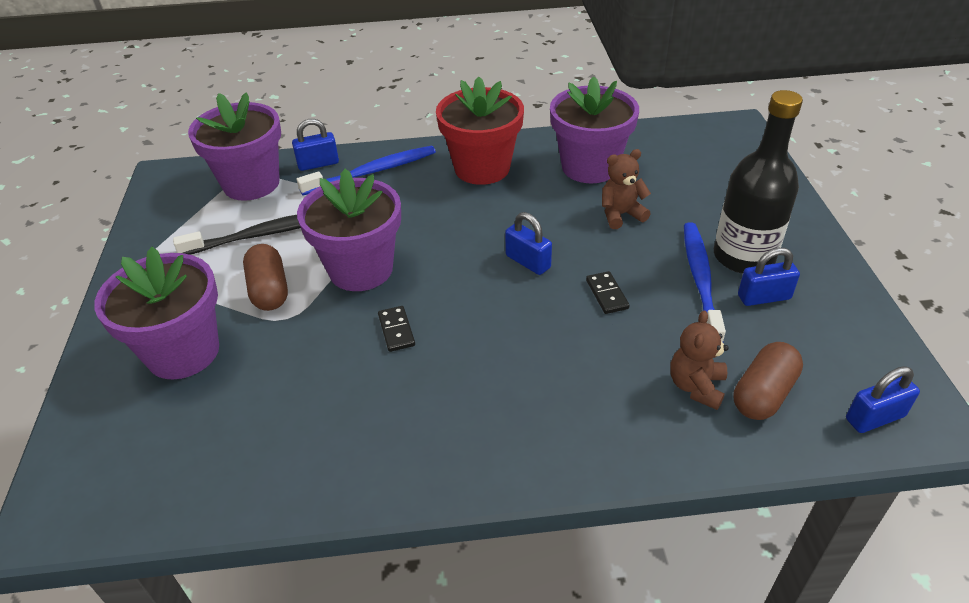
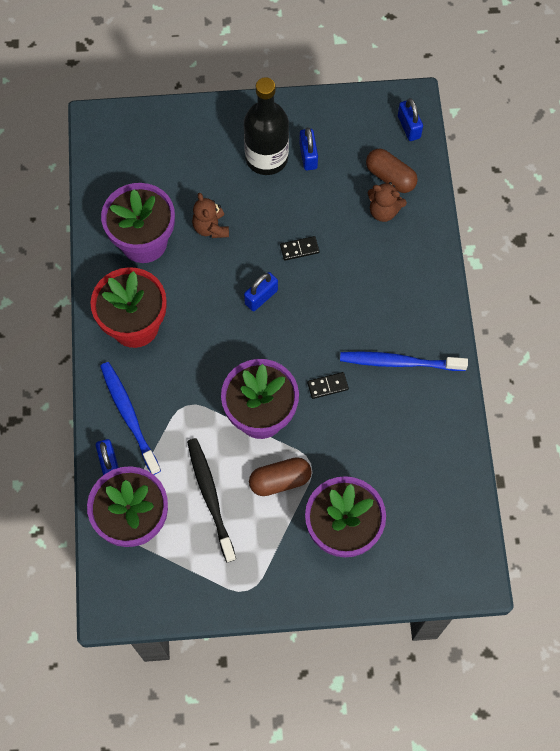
camera: 90 degrees left, 25 degrees up
blue toothbrush [684,222,726,342] -> blue toothbrush moved to [340,351,468,371]

